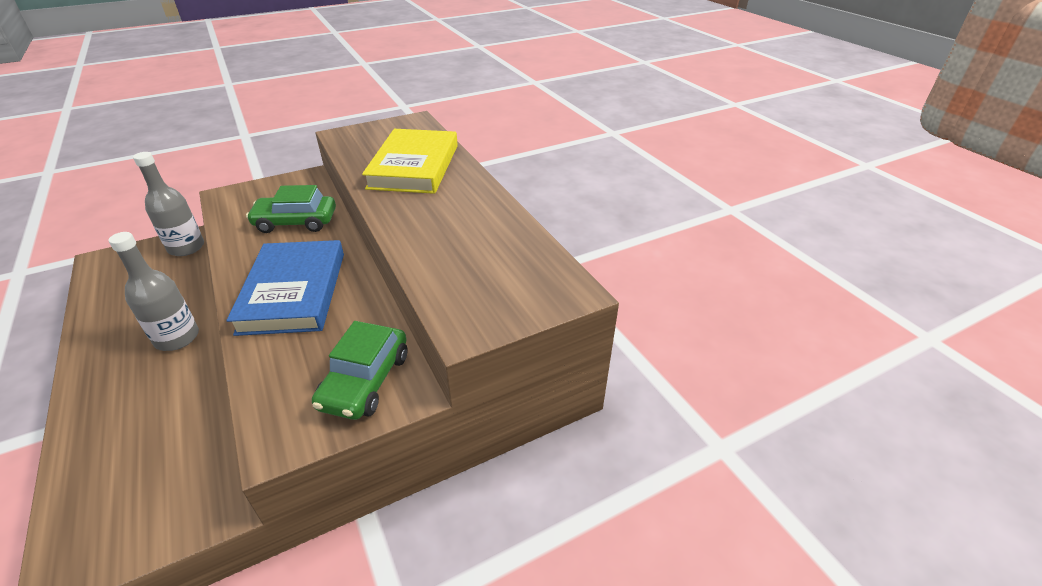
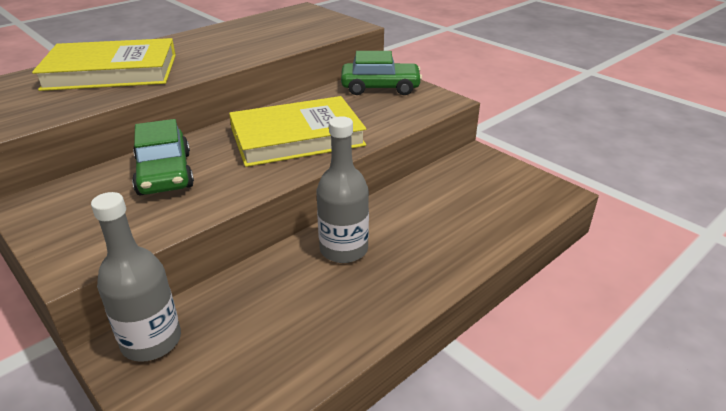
camera: 105 degrees left, 5 degrees down
blue book [226,240,344,336] -> yellow book [229,96,366,167]

